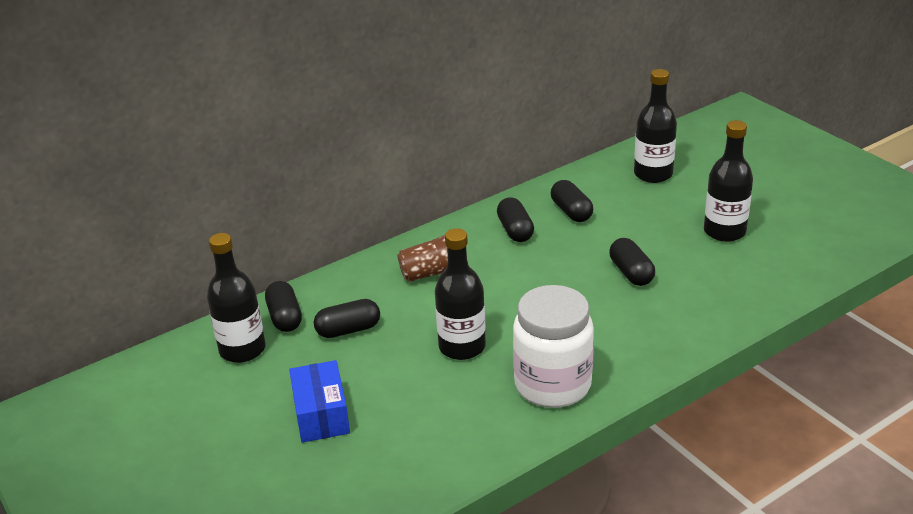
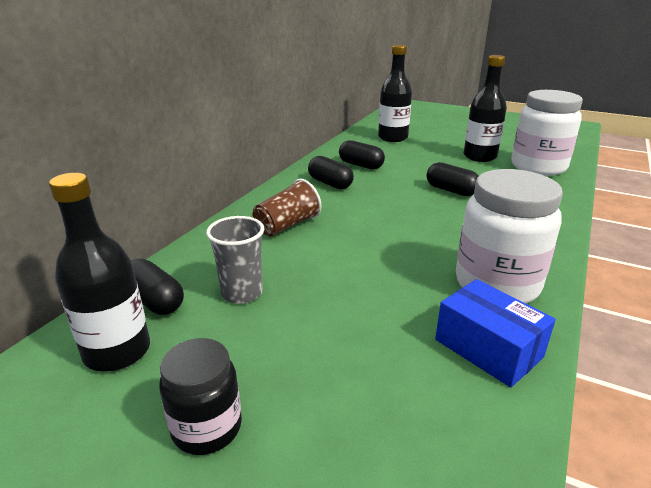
camera: 30 degrees left, 5 degrees down
blue box [289,360,350,443] -> blue box moved to [435,279,556,387]
black capsule [314,299,380,338] -> grey cup [206,216,264,304]
black bottle [435,228,486,360] -> none
none -> black jar [159,338,242,455]
none -> white jar [511,90,583,176]

